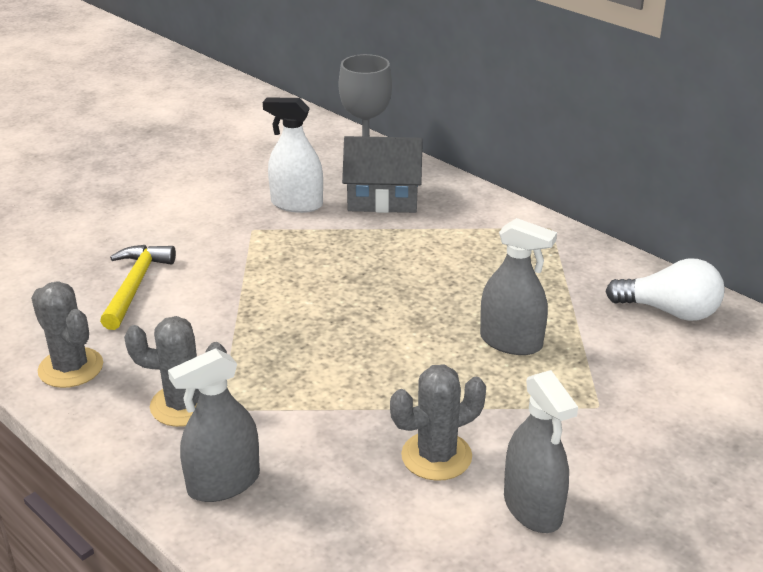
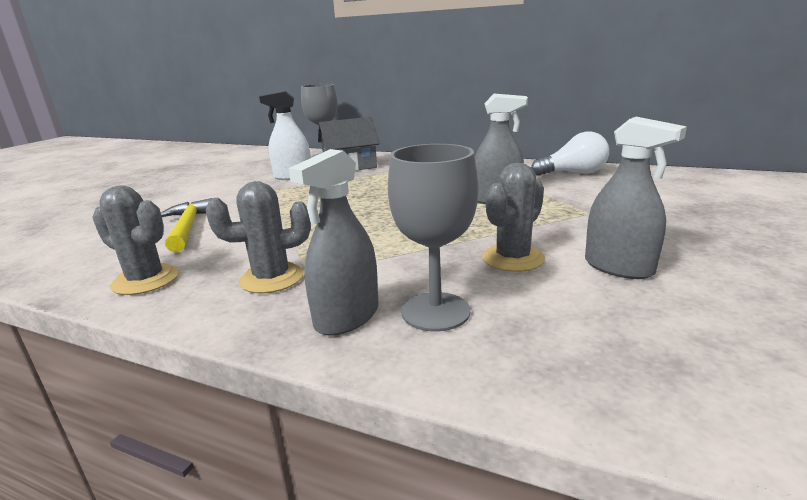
camera: 20 degrees left, 10 degrees down
none -> grey goblet [388,144,478,331]

